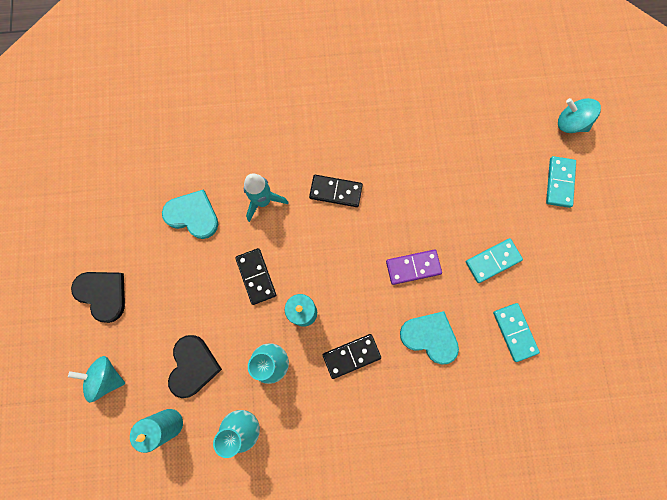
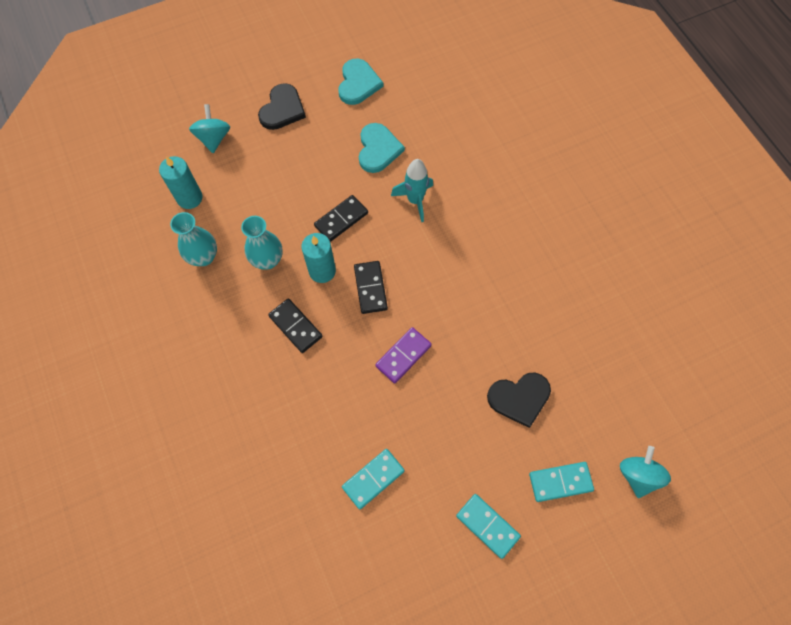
camera: 70 degrees right, 10 degrees down
black heart [168,335,222,398] -> black heart moved to [487,373,551,428]
black domino [309,175,363,207] -> black domino moved to [354,261,388,314]
purple domino [386,249,442,285] -> purple domino turned 75 degrees clockwise [375,327,432,383]
turquoise heart [400,311,459,365] -> turquoise heart moved to [338,59,383,105]
turquoise domino [466,238,523,283] -> turquoise domino moved to [456,494,521,559]

